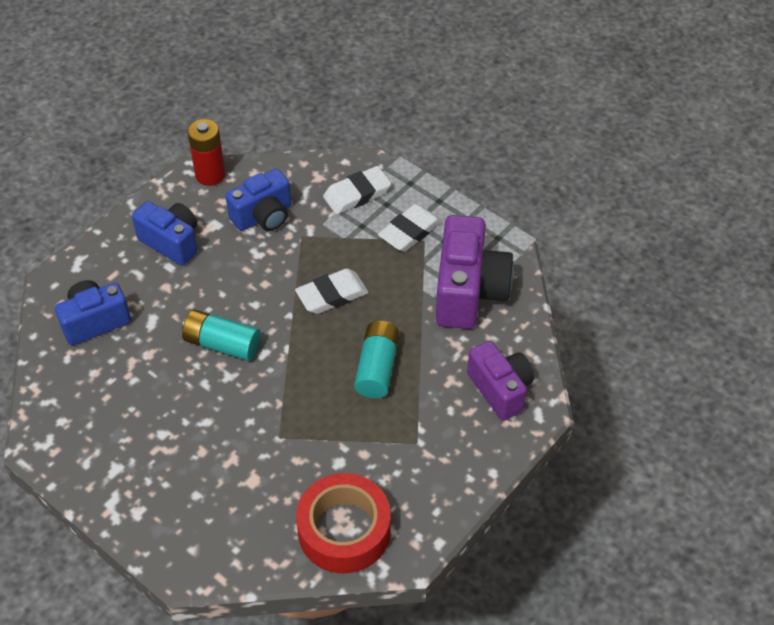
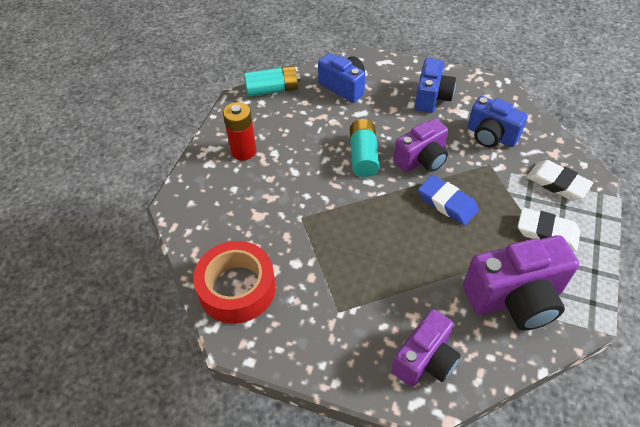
camera: 70 degrees right, 0 degrees up
red battery [188,119,225,186] -> red battery moved to [223,102,256,161]
white eraser [295,268,369,314] -> blue eraser [418,175,479,226]
turquoise battery [354,321,399,398] -> turquoise battery moved to [244,66,300,97]
none -> purple camera [393,118,448,172]

